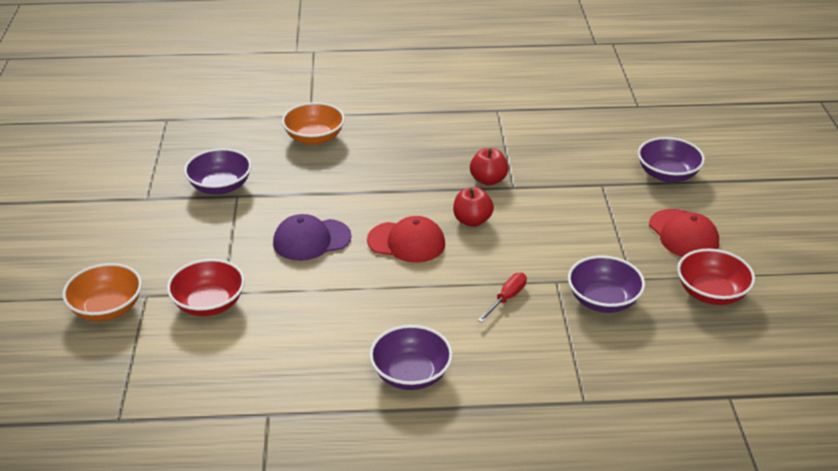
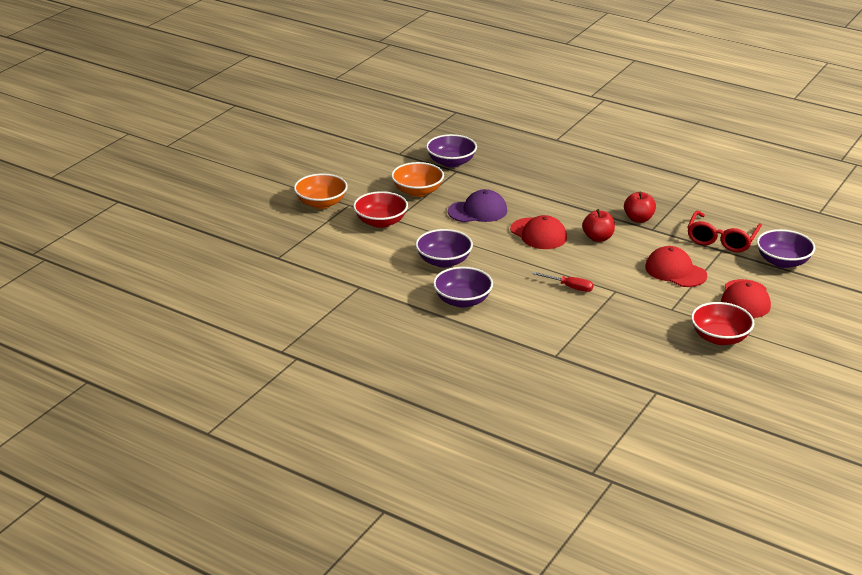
camera: 35 degrees right, 5 degrees down
purple cap [273,214,352,261] -> purple cap turned 150 degrees clockwise [448,189,507,222]
orange bowl [282,102,345,145] -> orange bowl moved to [391,162,444,197]
red screwdriver [478,273,527,322] -> red screwdriver turned 45 degrees clockwise [532,272,594,292]
purple bowl [568,255,645,313] -> purple bowl moved to [415,229,473,268]
none -> red cap [645,246,707,287]
none -> red glasses [687,211,762,252]

